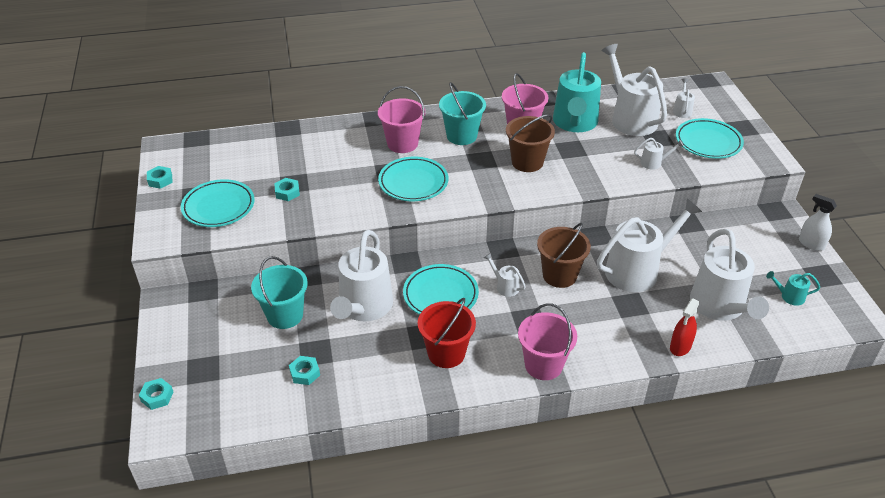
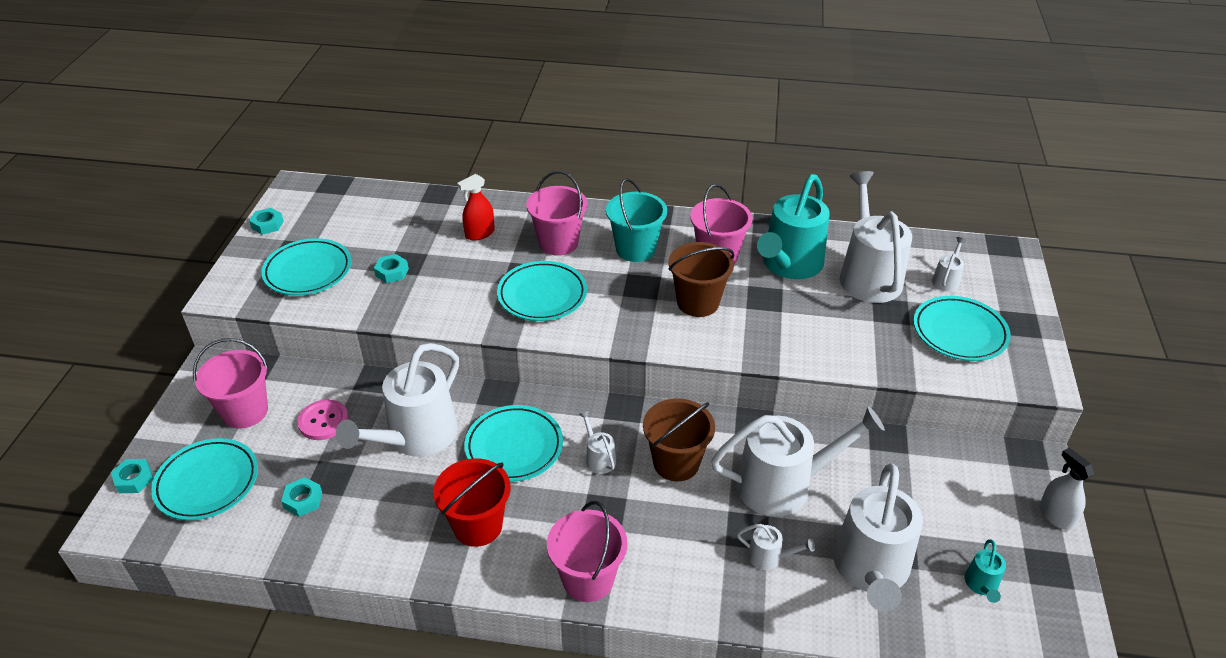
camera: 20 degrees right, 0 degrees up
turquoise bucket [251,256,308,329] -> pink button [297,399,349,440]
white watering can [634,138,684,170] -> white watering can moved to [737,524,815,570]
red spray bottle [670,298,700,356] -> red spray bottle moved to [457,174,495,241]
turquoise watering can [766,271,820,306] -> turquoise watering can turned 105 degrees counterclockwise [964,539,1006,603]
none -> turquoise plate [151,438,258,520]
none -> pink bucket [193,338,268,429]

